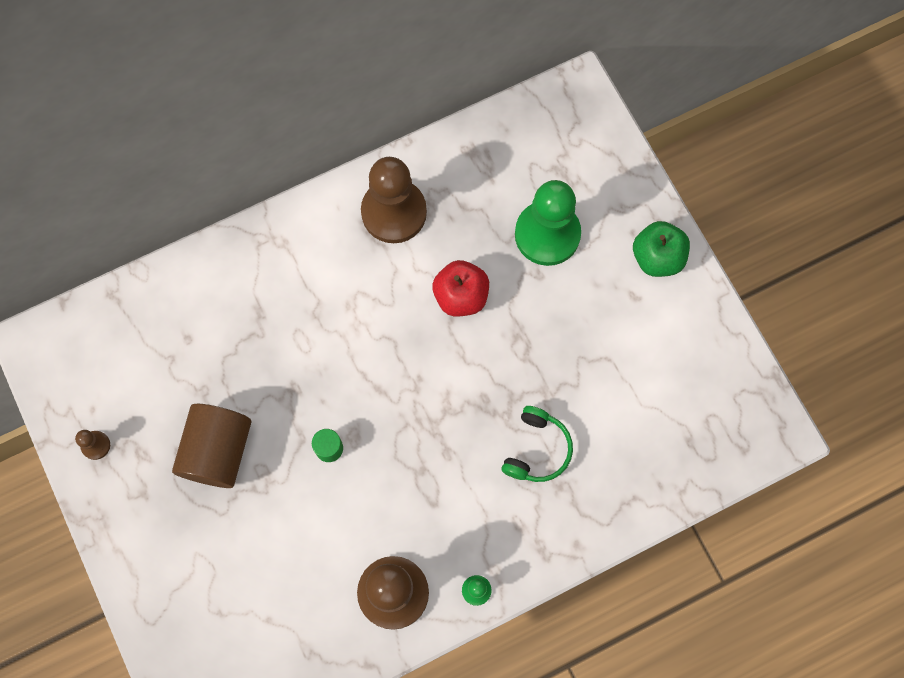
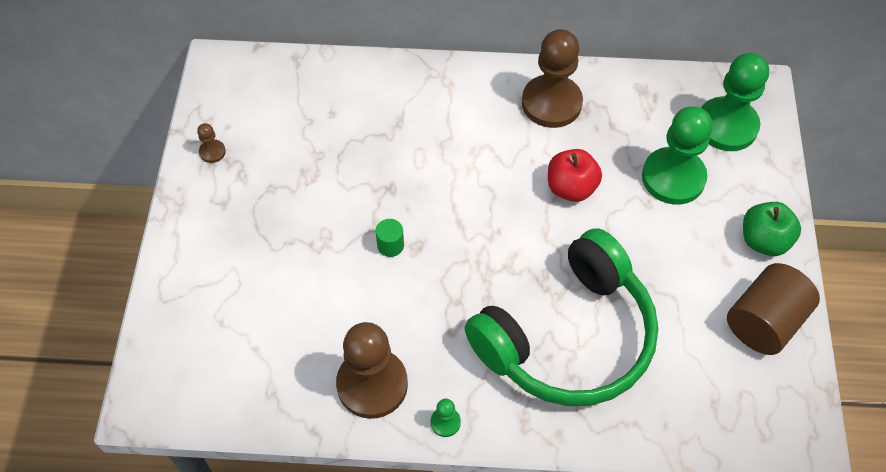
camera: 30 degrees right, 15 degrees down
brown cylinder [172,404,252,488] -> brown cylinder moved to [727,263,820,355]
green headphones [501,406,573,482] -> green headphones [464,228,658,406], size x2.41
none -> green pawn [701,53,769,151]

